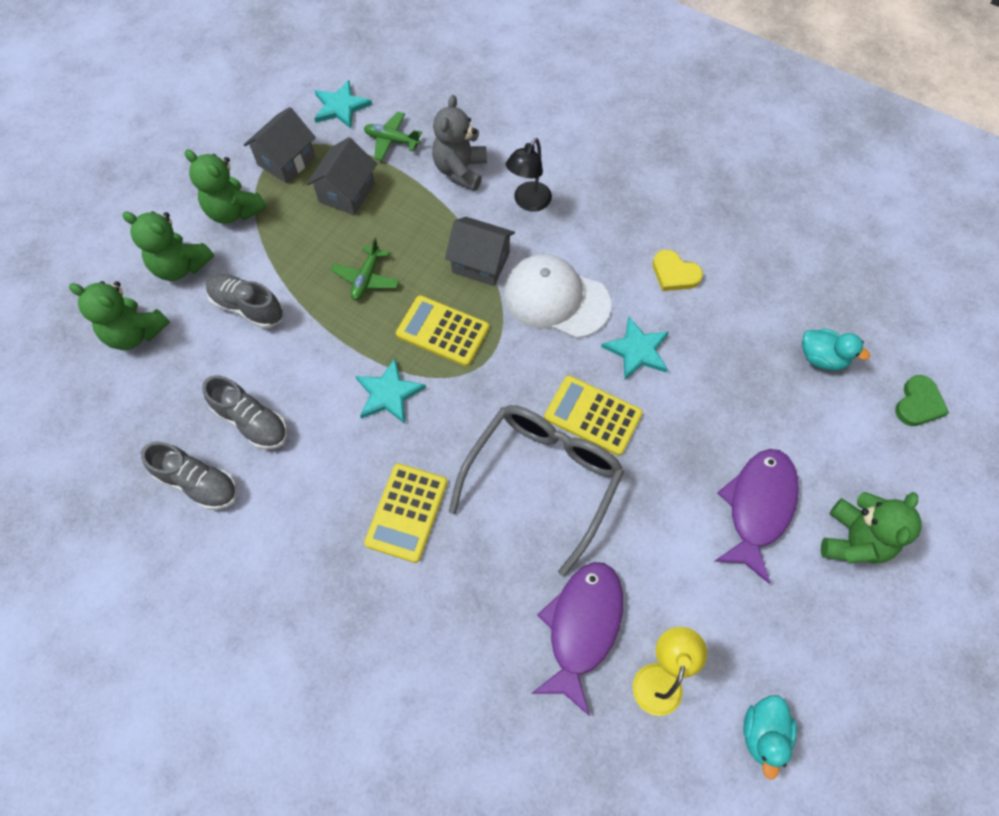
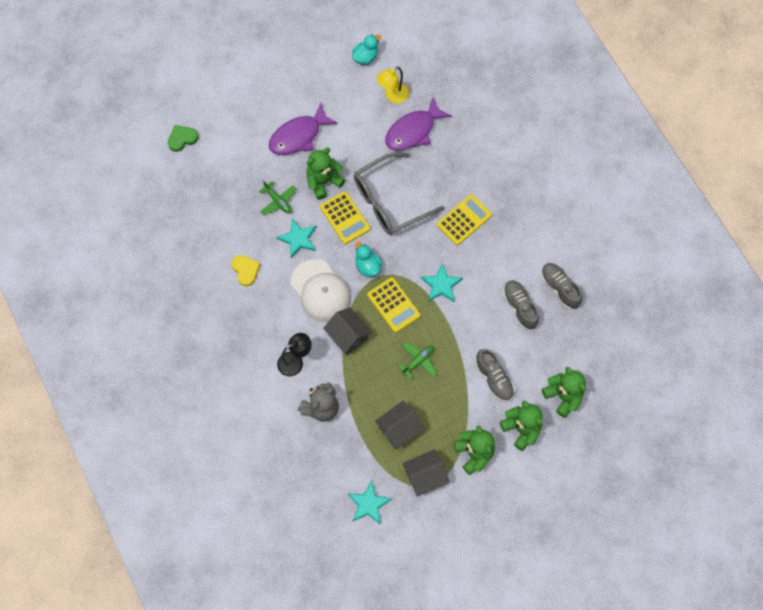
camera: 150 degrees left, 5 degrees up
green plane [364,112,422,161] -> green plane moved to [259,181,297,215]
turquoise duck [802,329,870,371] -> turquoise duck moved to [355,242,382,277]
green teddy bear [821,492,922,564] -> green teddy bear moved to [307,148,345,200]

